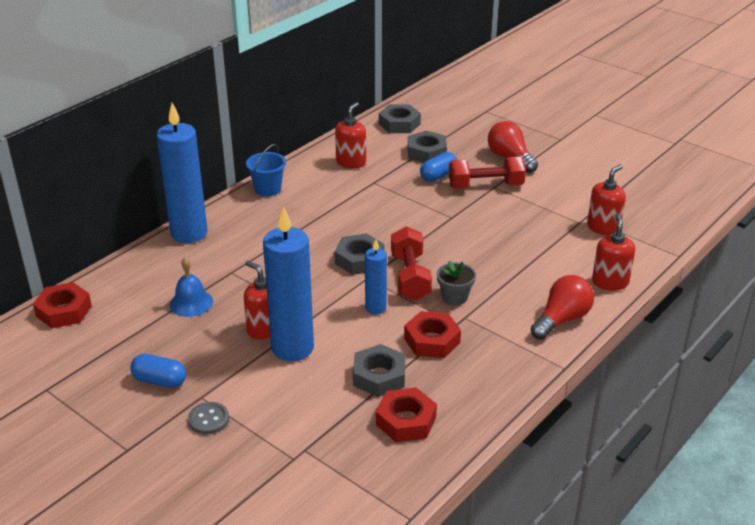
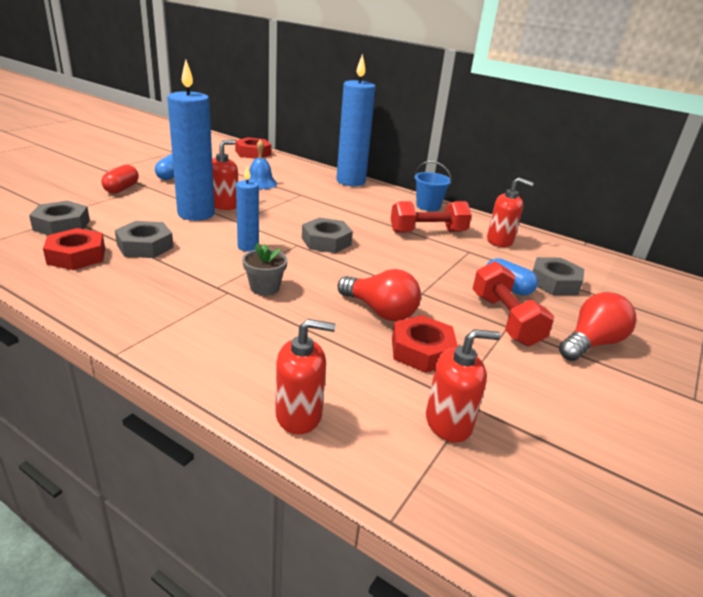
camera: 80 degrees right, 5 degrees down
grey button [188,402,229,435] -> red capsule [101,165,139,194]
grey nut [379,105,421,133] -> grey nut moved to [29,201,90,235]
red dumbbell [391,226,432,301] -> red dumbbell moved to [391,201,472,233]
red nut [404,311,461,358] -> red nut moved to [392,315,458,373]
red light bulb [531,275,594,340] -> red light bulb moved to [338,269,421,321]
red soap dispenser [587,164,626,236] -> red soap dispenser turned 45 degrees counterclockwise [426,329,500,442]

